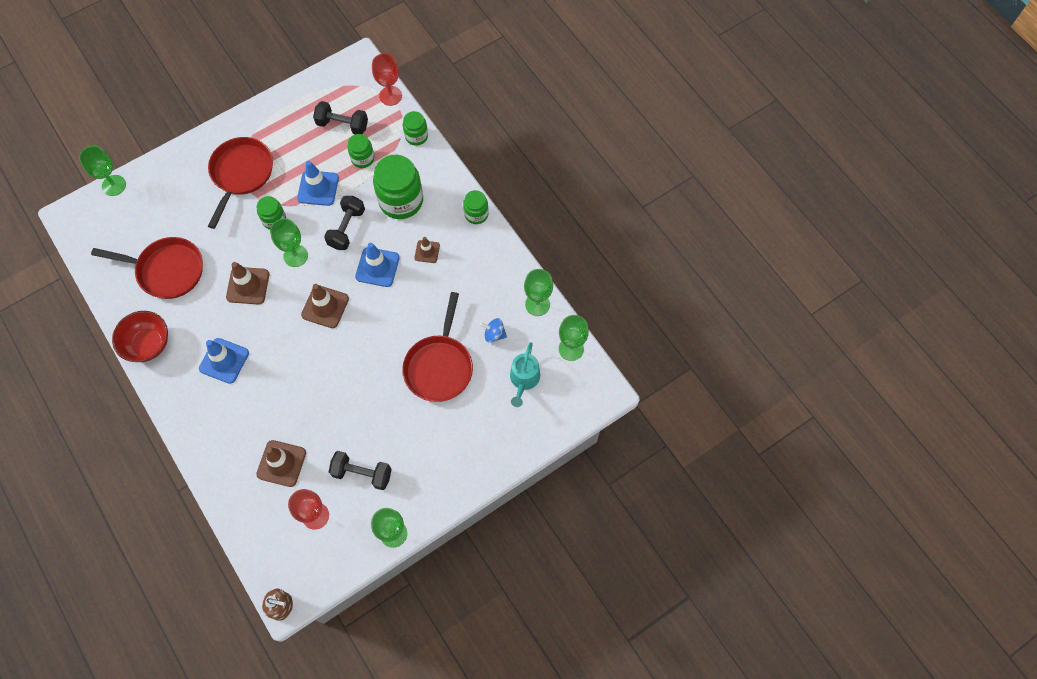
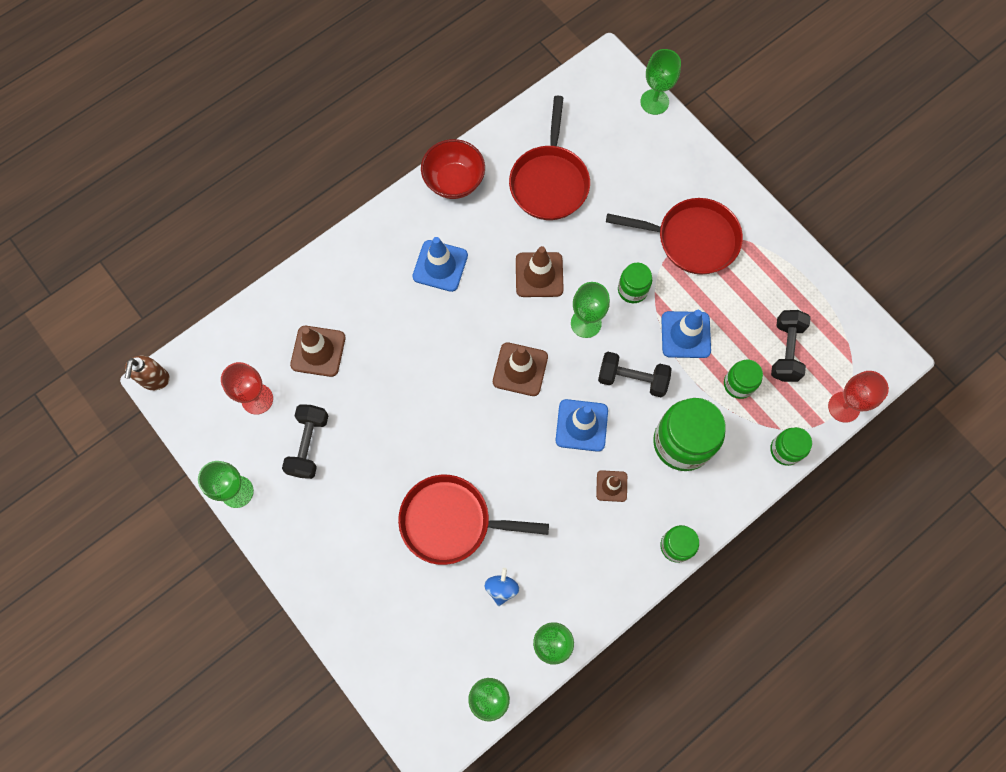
camera: 85 degrees right, 5 degrees up
turquoise watering can [510,342,540,407] -> none

